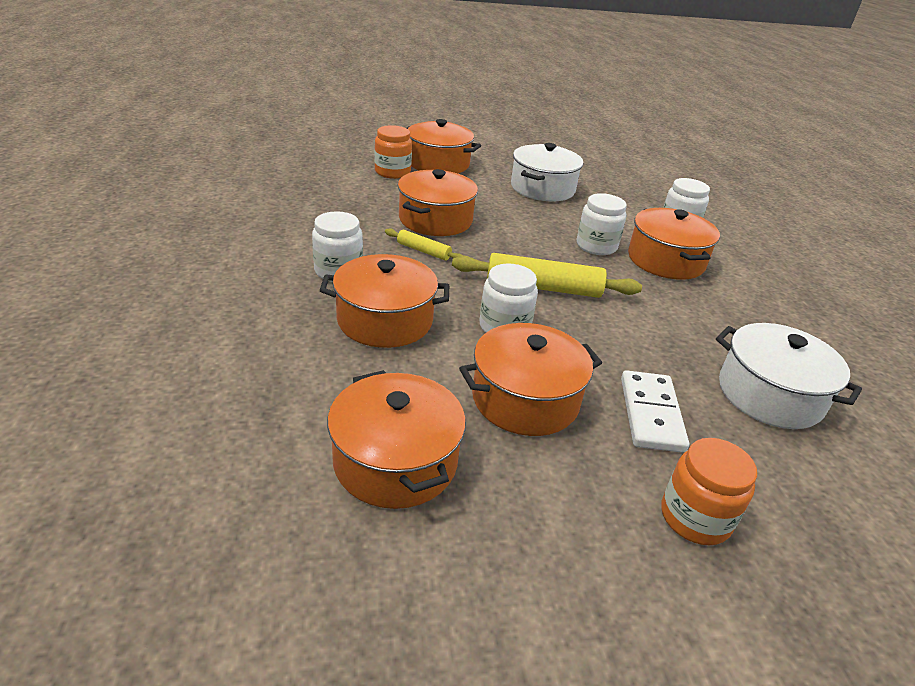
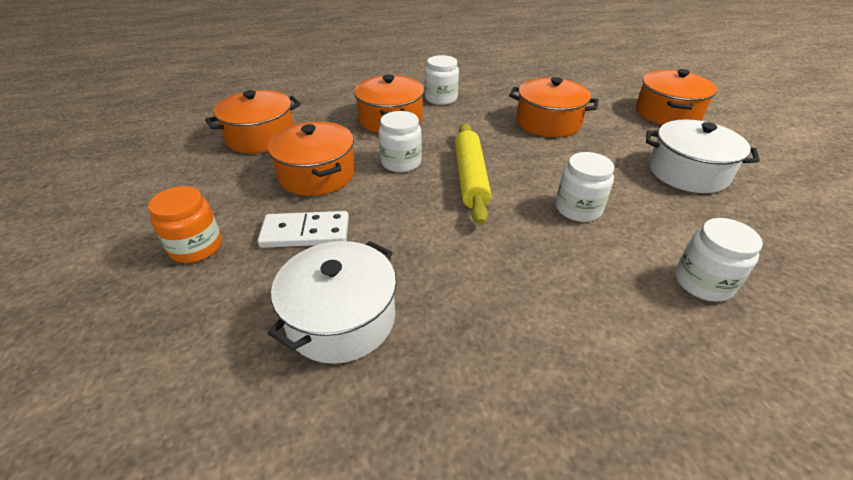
camera: 85 degrees right, 5 degrees up
orange jar [375,125,412,179] -> none
yellow rolling pin [385,228,463,261] -> none
orange pot [628,208,720,280] -> none

